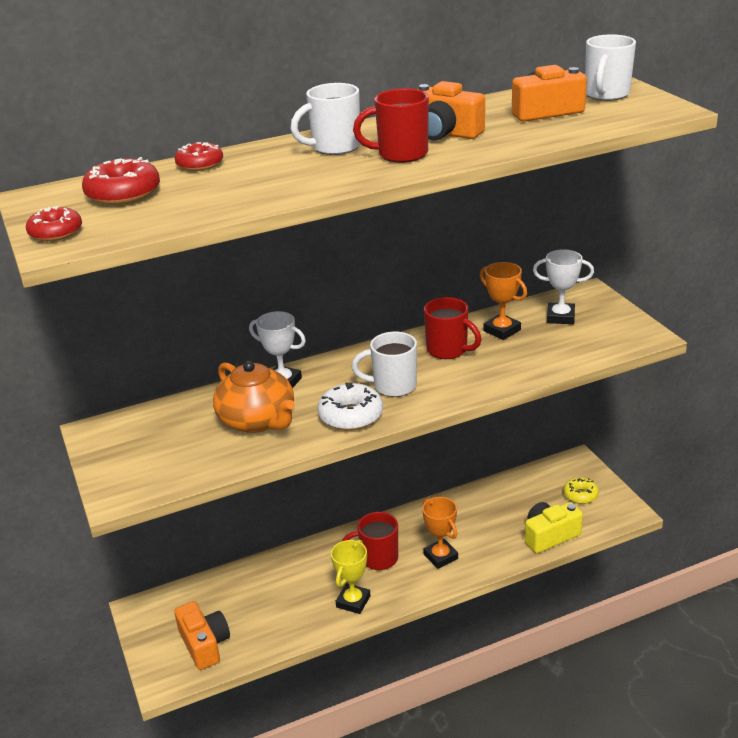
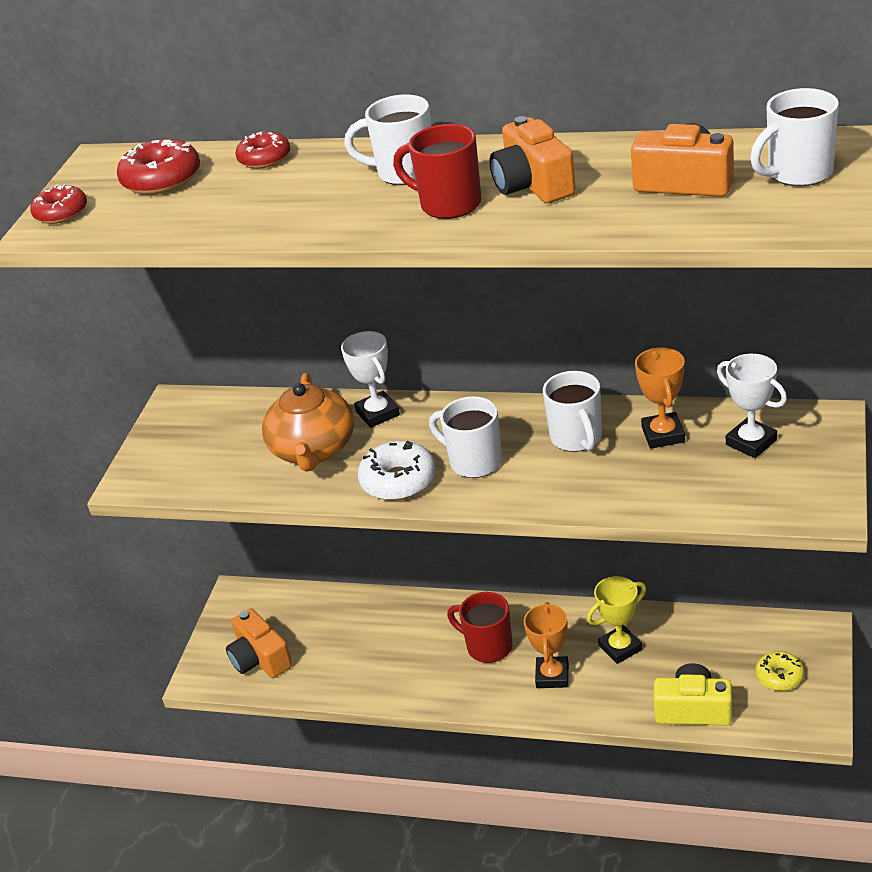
camera: 40 degrees right, 5 degrees up
orange camera [174,601,230,670] -> orange camera turned 135 degrees clockwise [226,608,292,678]
yellow trophy [331,540,371,614] -> yellow trophy moved to [587,576,646,664]
red mug [424,297,482,359] -> white mug [543,371,602,452]

